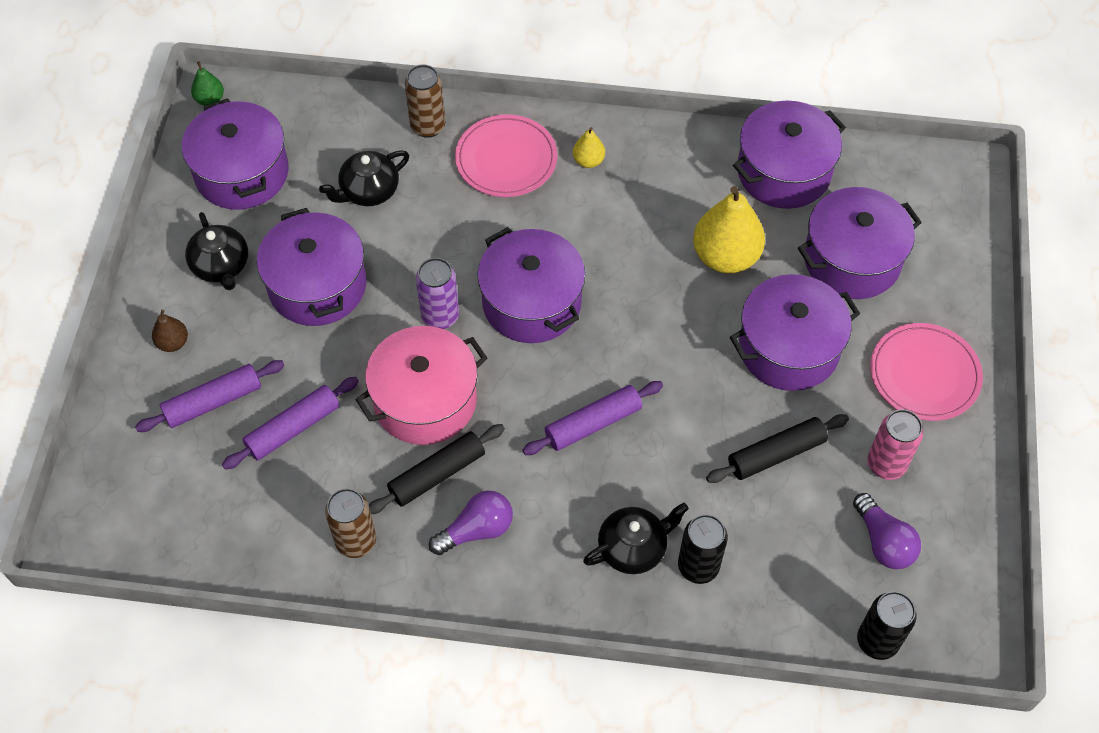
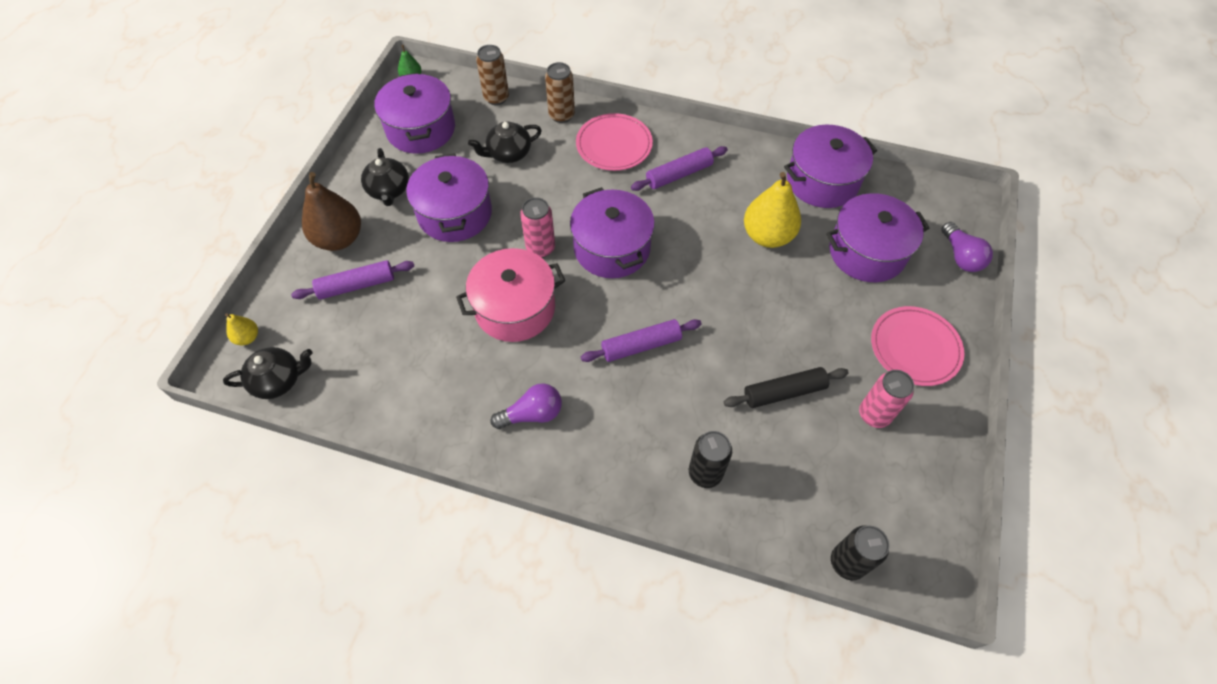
camera: 10 degrees right, 0 degrees up
brown pear [152,310,188,352] -> brown pear [302,172,361,251], size x2.08
purple rolling pin [222,377,359,470] -> purple rolling pin moved to [631,146,728,191]
brown can [325,488,376,558] -> brown can moved to [476,45,509,105]
black rolling pin [369,424,505,514] -> none
purple can [416,258,459,329] -> pink can [520,197,555,258]
yellow pear [573,127,605,168] -> yellow pear moved to [225,313,258,345]
black teapot [583,503,689,574] -> black teapot moved to [223,347,312,399]
purple pot [730,274,860,391] -> none
purple light bulb [853,493,921,569] -> purple light bulb moved to [941,222,993,272]

